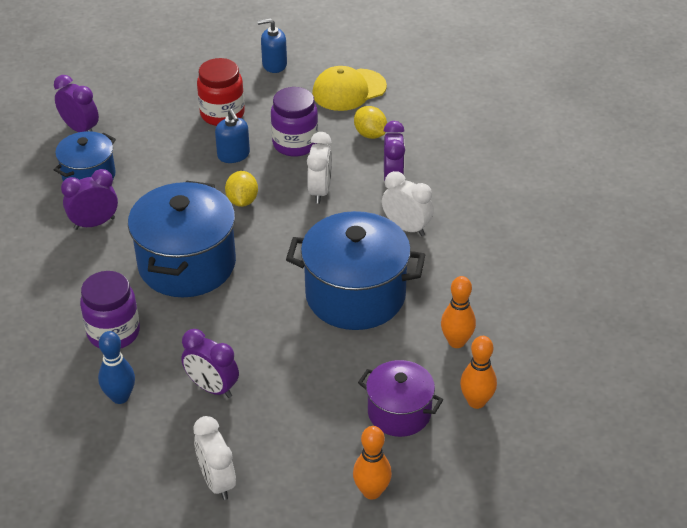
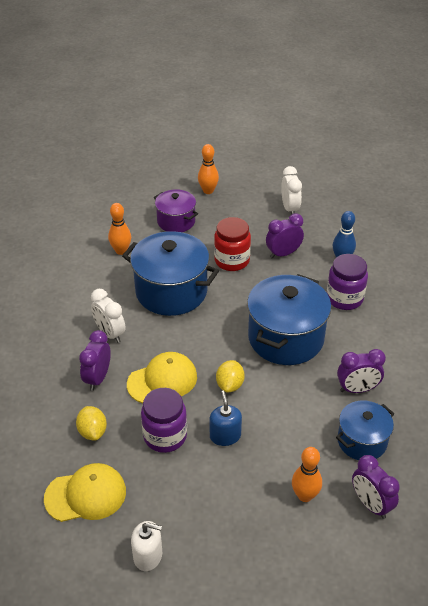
camera: 165 degrees left, 0 degrees up
purple clock [181,329,239,398] -> purple clock turned 75 degrees counterclockwise [266,213,304,259]
red jar [197,58,245,126] -> red jar moved to [214,217,251,271]
blue soap dispenser [257,18,287,73] -> white soap dispenser [131,521,162,571]
white clock [307,132,332,204] -> yellow cap [127,352,197,403]
orange bowling pin [460,336,497,409] -> orange bowling pin moved to [292,447,322,502]

